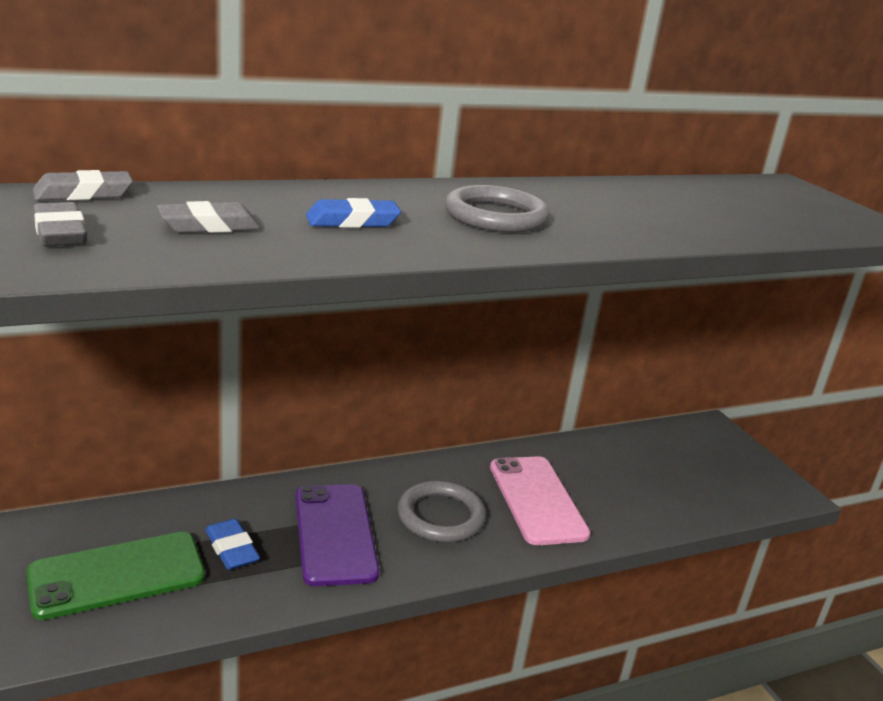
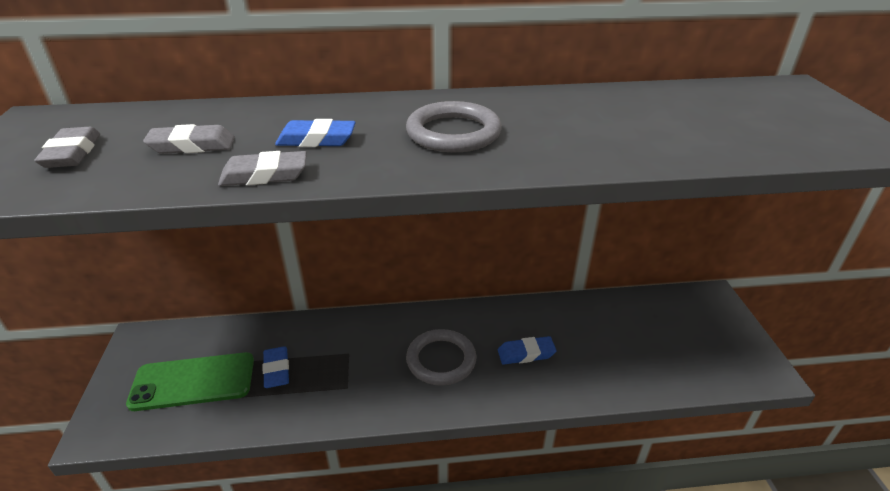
camera: 20 degrees right, 10 degrees up
grey eraser [33,170,133,200] -> grey eraser moved to [218,151,307,186]
purple phone [296,484,379,586] -> none
pink phone [490,456,591,545] -> blue eraser [498,336,557,364]

